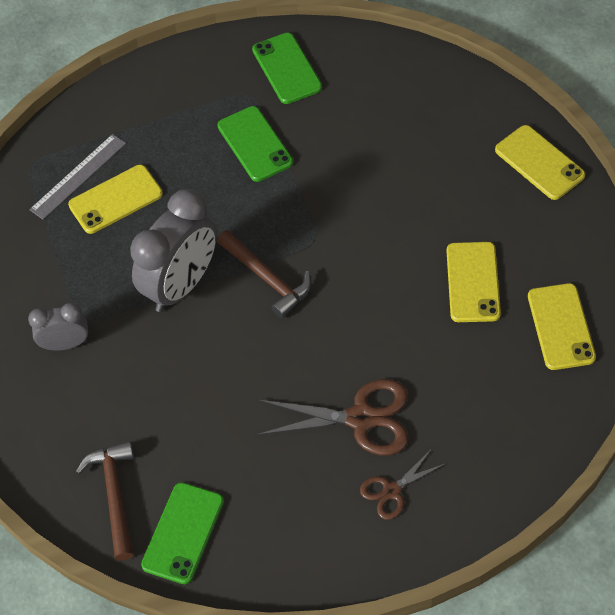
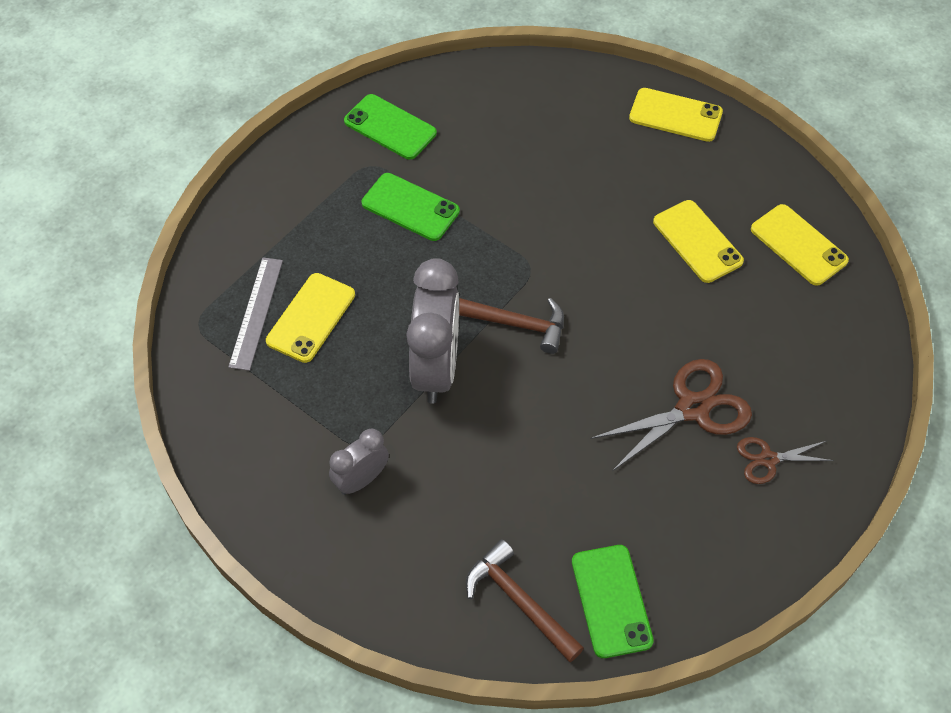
camera: 35 degrees left, 0 degrees up
brown scissors [360,450,446,520] -> brown scissors turned 60 degrees clockwise [737,437,834,484]

